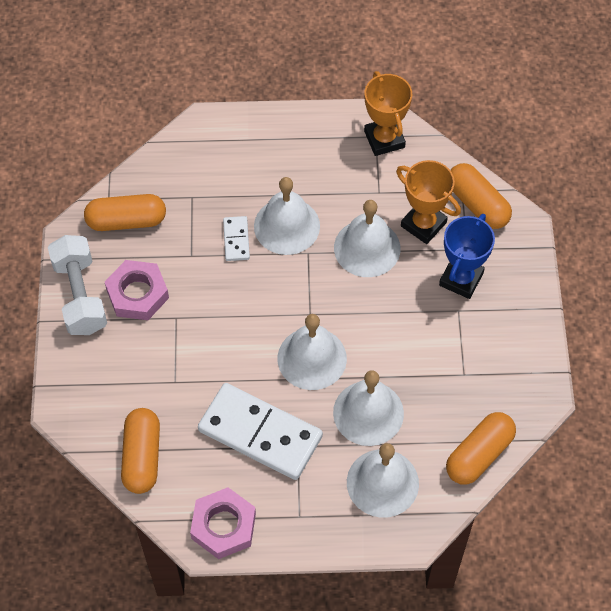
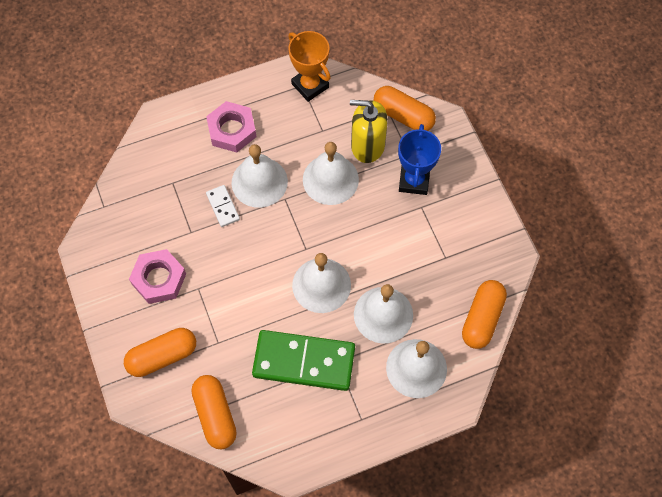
camera: 20 degrees left, 5 degrees up
white dumbbell [48,235,107,335] -> none
orange capsule [84,194,166,231] -> orange capsule moved to [124,328,196,377]
pink nut [190,488,256,559] -> pink nut moved to [206,101,256,153]
white domino [198,383,323,480] -> green domino [252,330,355,391]
orange trophy [396,160,461,244] -> yellow soap dispenser [350,100,388,163]

